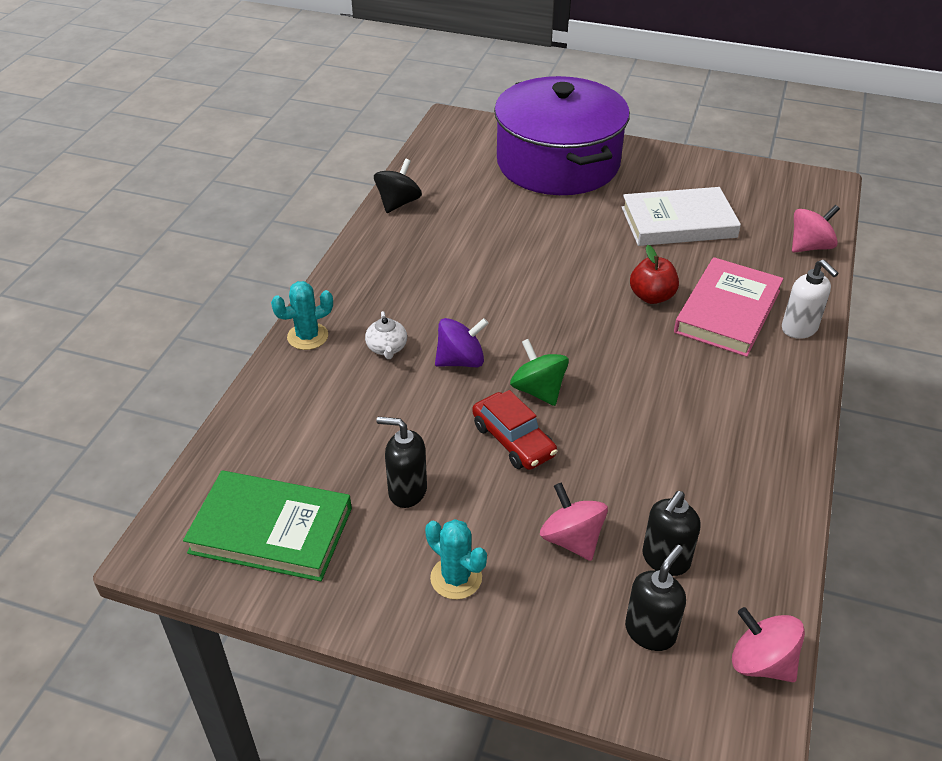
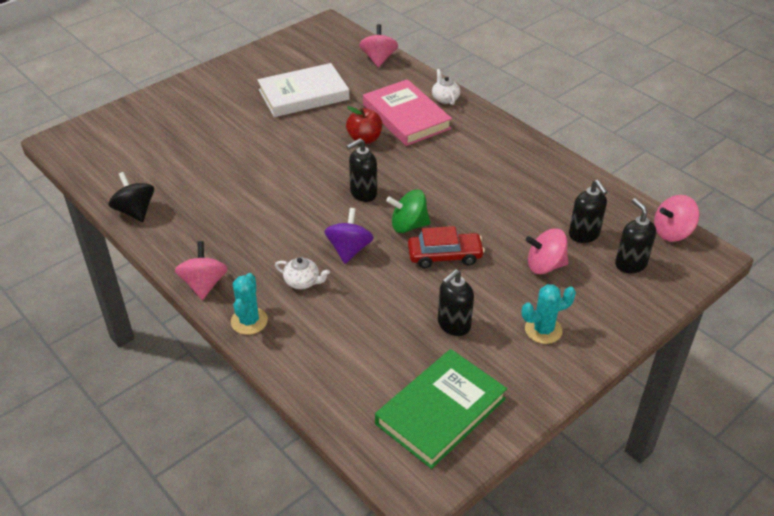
camera: 60 degrees left, 0 degrees up
purple pot [494,76,630,195] -> none
white book [622,187,741,246] -> white book turned 45 degrees clockwise [257,63,350,117]
white soap dispenser [782,260,839,339] -> white teapot [432,69,460,105]
none -> pink spinning top [175,241,228,300]
none -> black soap dispenser [346,138,377,202]

